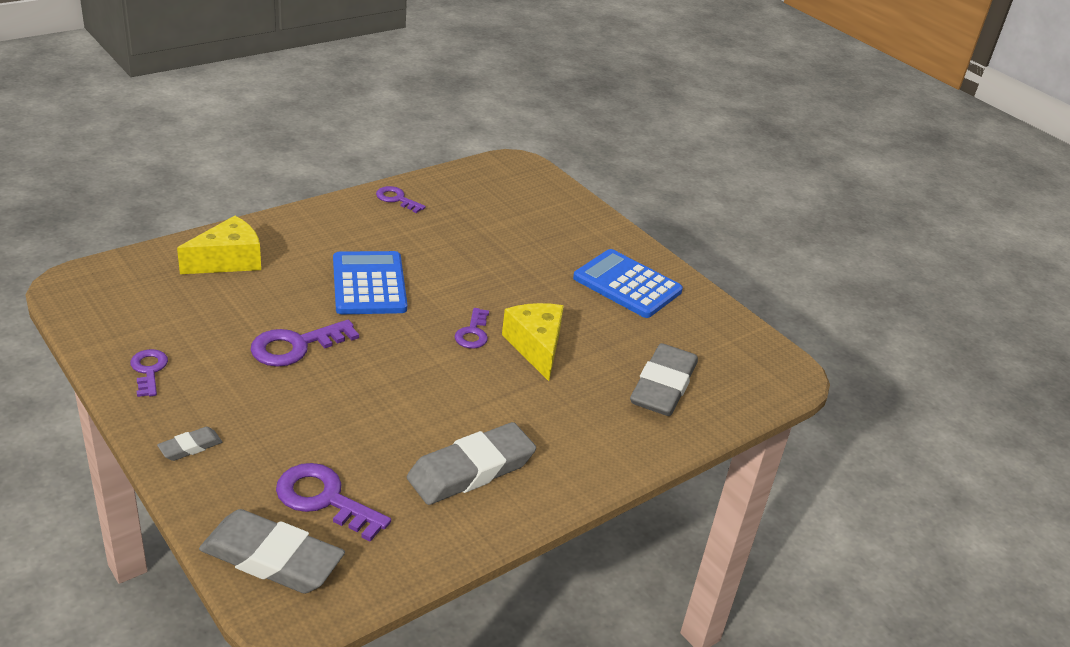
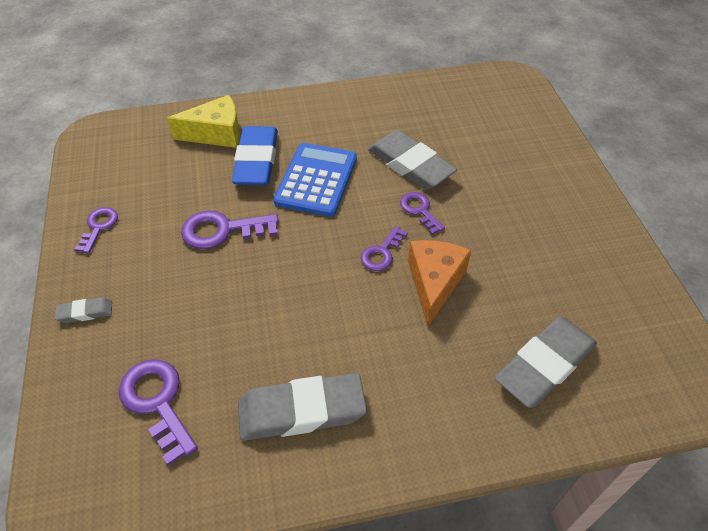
camera: 30 degrees right, 15 degrees up
grey eraser [199,509,345,594] -> grey eraser moved to [368,130,457,190]
purple key [376,186,426,213] -> purple key moved to [400,192,445,235]
yellow cheese [502,303,564,381] -> orange cheese [408,240,471,326]
blue calculator [573,249,683,318] -> none
none -> blue eraser [232,126,278,185]

